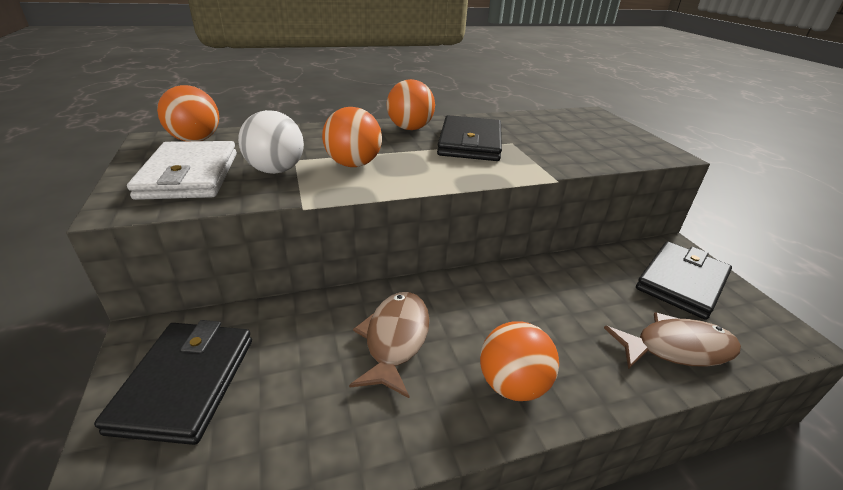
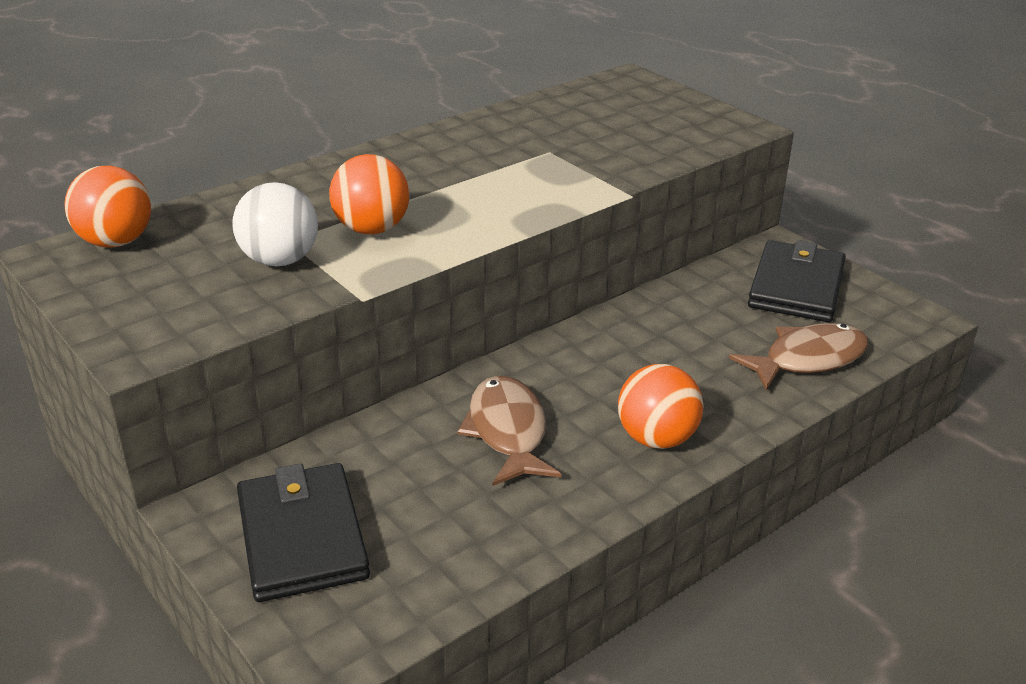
camera: 20 degrees left, 0 degrees up
white wallet [127,141,237,200] -> none
orange ball [387,79,435,130] -> none
black wallet [437,115,502,161] -> none

